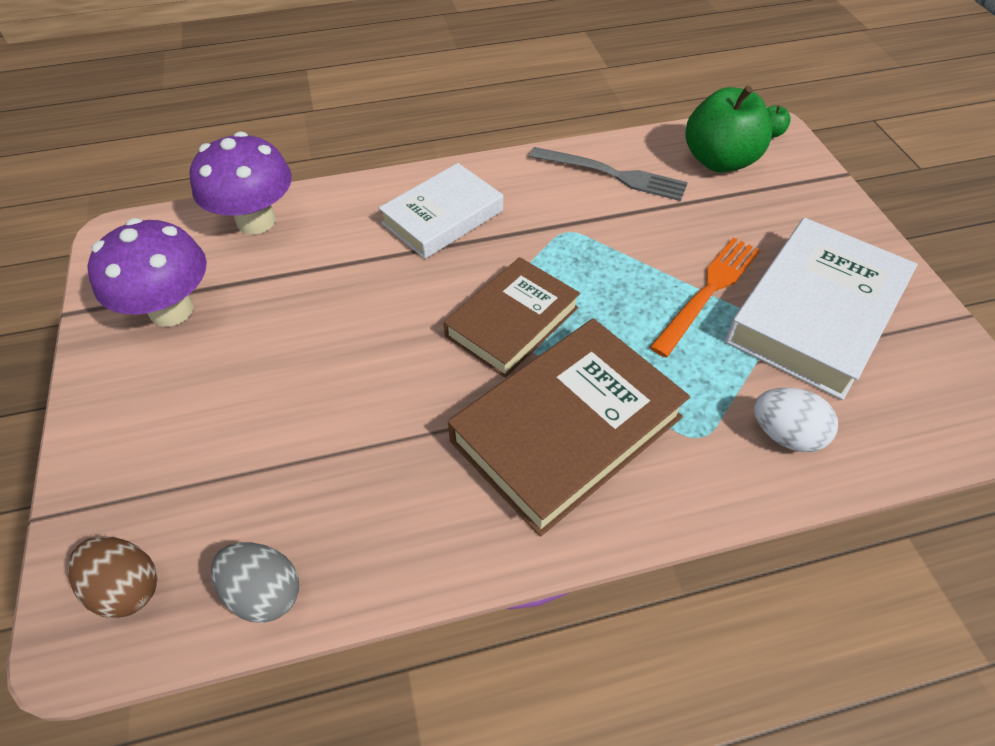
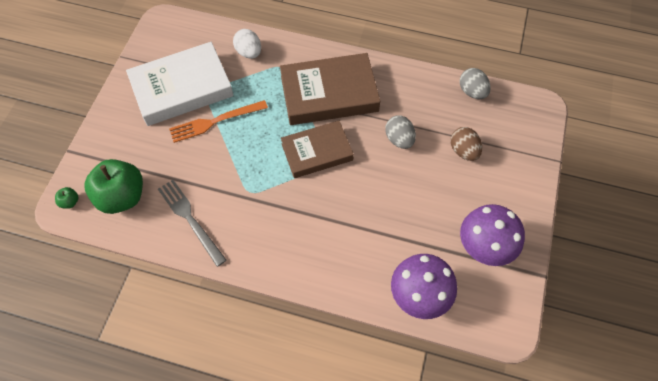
camera: 150 degrees left, 10 degrees up
brown egg [68,536,157,618] -> brown egg moved to [450,127,482,161]
white book [379,163,503,259] -> none
none -> grey egg [385,115,416,149]

